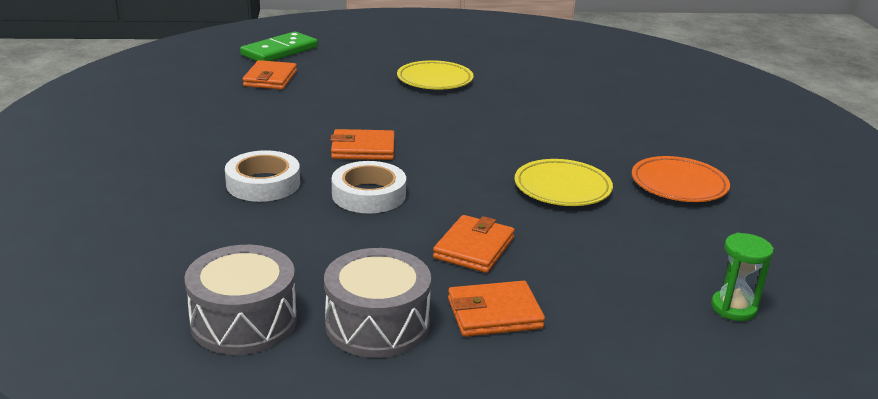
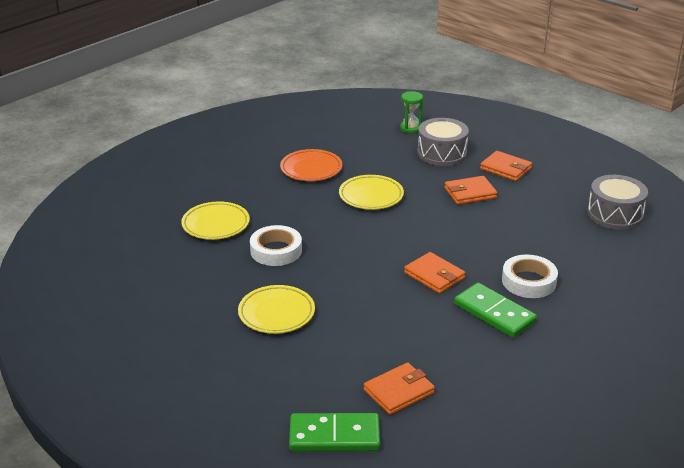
camera: 130 degrees left, 5 degrees up
grey drum [324,248,431,358] -> grey drum moved to [417,118,469,166]
white tape [332,161,406,213] -> white tape moved to [250,225,302,266]
none -> yellow plate [181,201,250,240]
none -> green domino [454,283,537,338]

